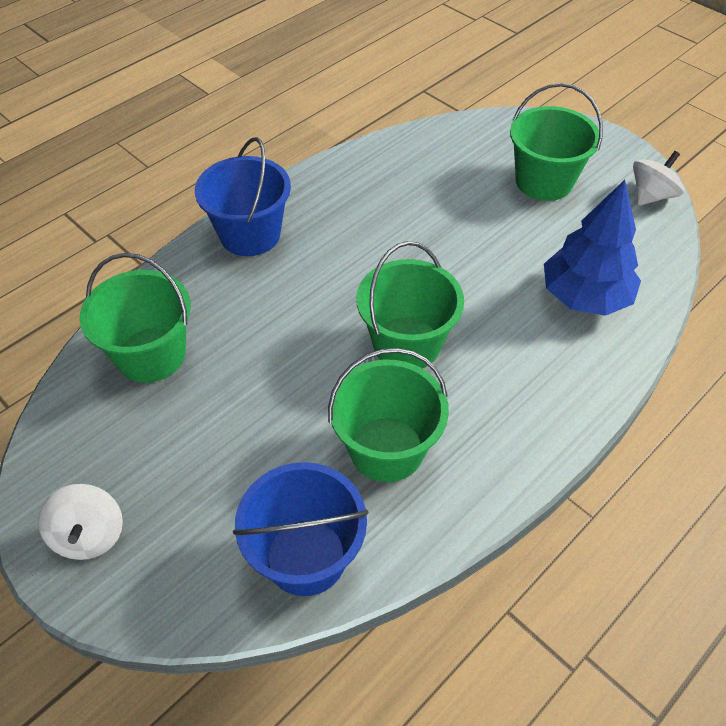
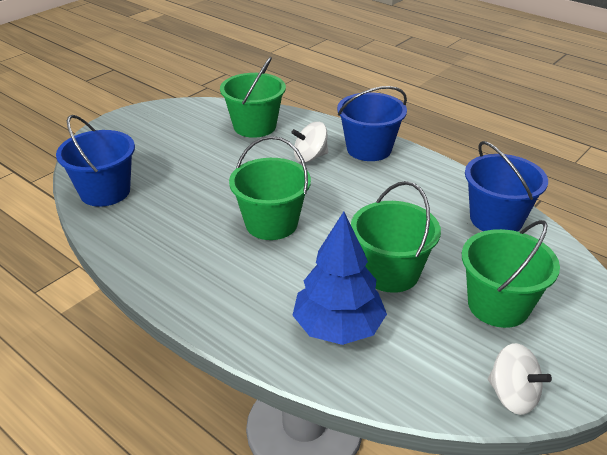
camera: 85 degrees right, 15 degrees down
white spinning top [38,484,123,560] -> white spinning top moved to [291,122,328,163]
green bucket [328,348,449,482] -> green bucket moved to [351,181,441,293]
none -> blue bucket [465,141,548,232]

